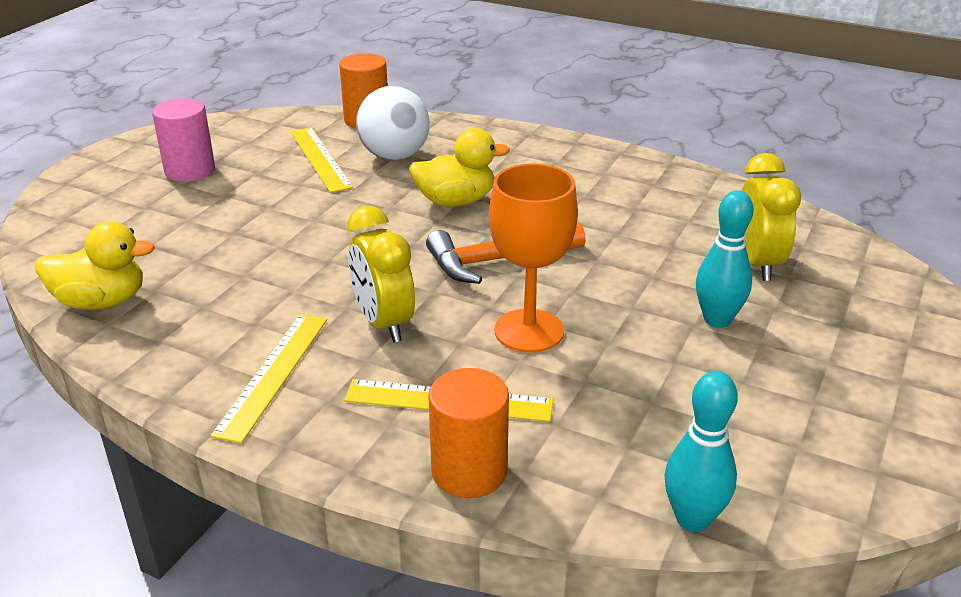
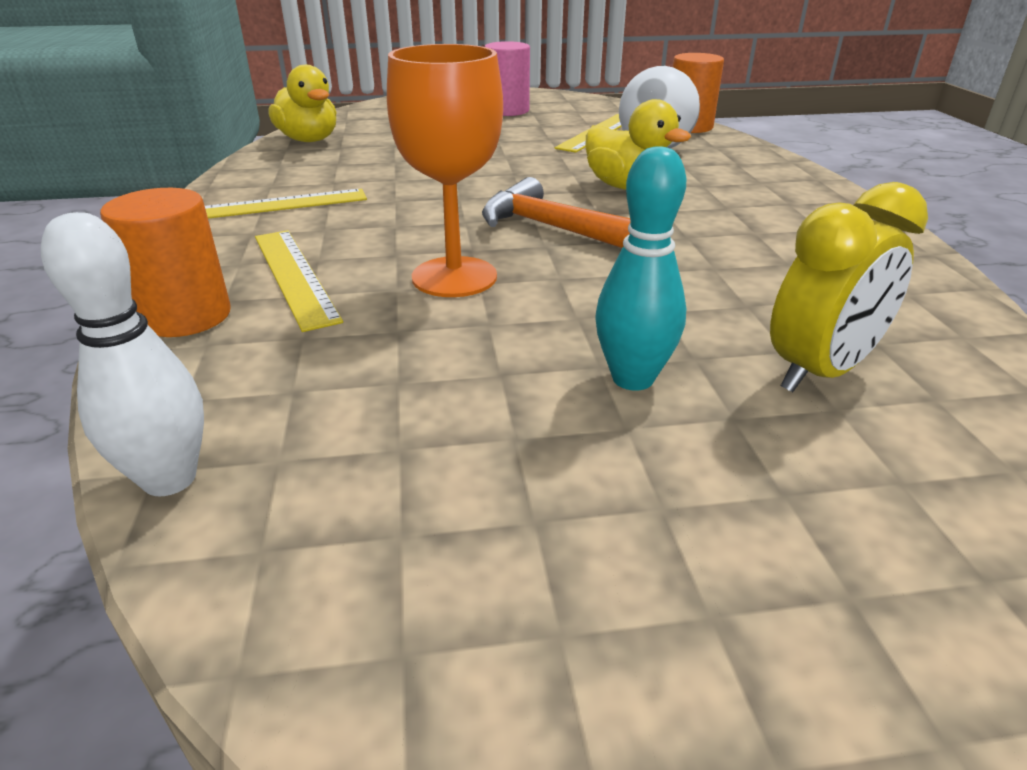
camera: 55 degrees right, 0 degrees up
yellow clock [347,206,415,343] -> none
turquoise bowling pin [664,371,738,532] -> white bowling pin [41,212,204,496]

